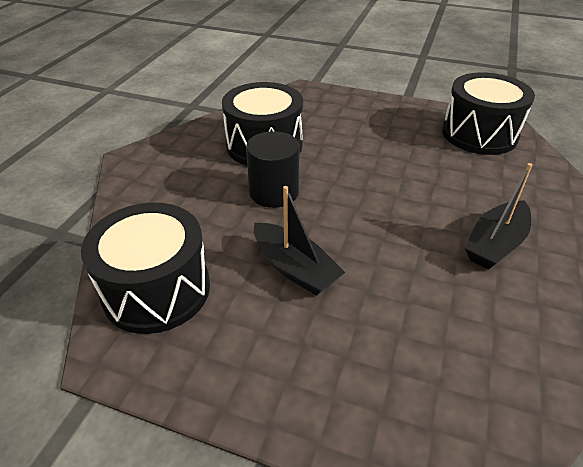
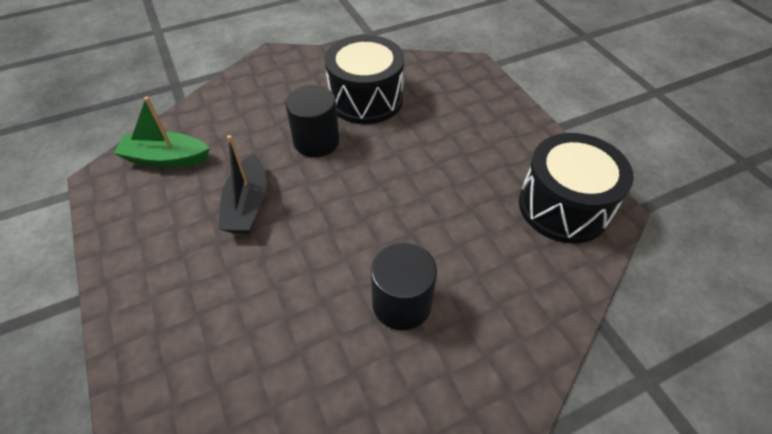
camera: 45 degrees right, 10 degrees up
black drum [81,203,210,334] -> green boat [114,97,210,167]
black boat [465,163,532,270] -> black cylinder [371,242,437,330]

